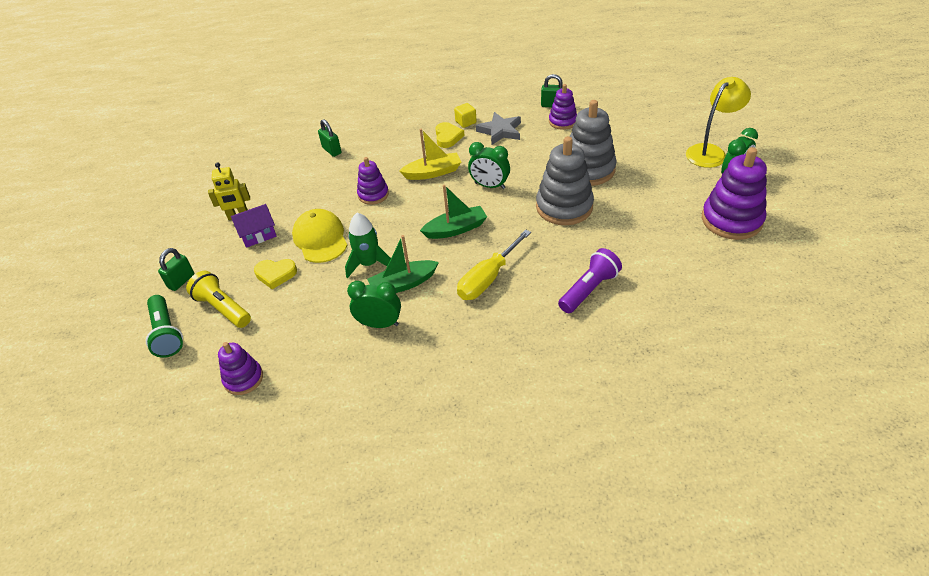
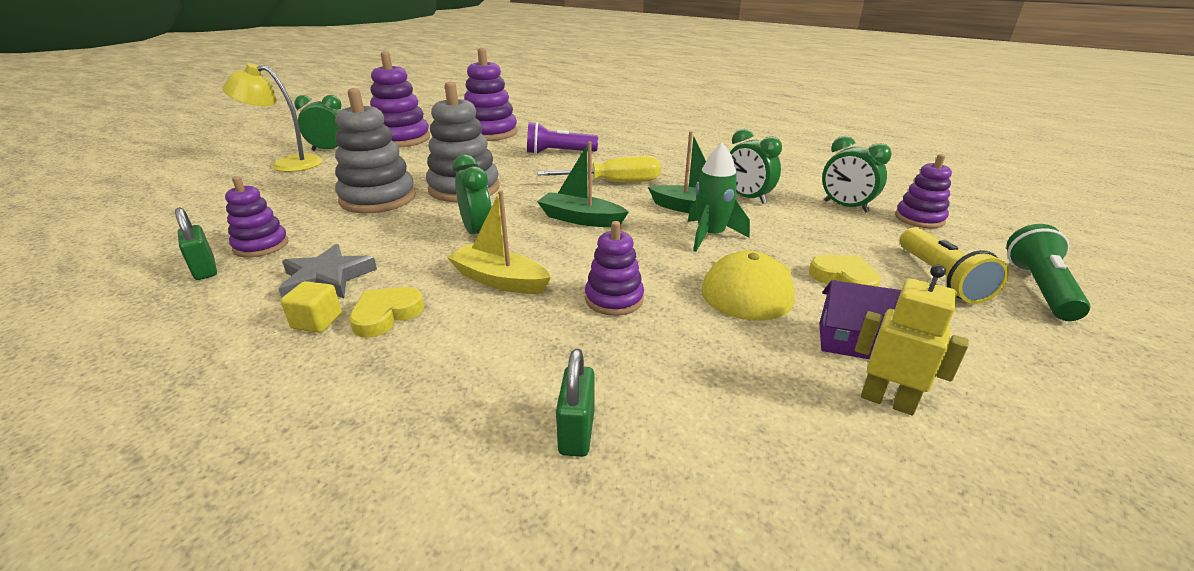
camera: 140 degrees left, 15 degrees down
green padlock [158,248,194,291] -> none
none -> purple stacking toy [464,48,518,141]
none -> green clock [822,136,892,213]

